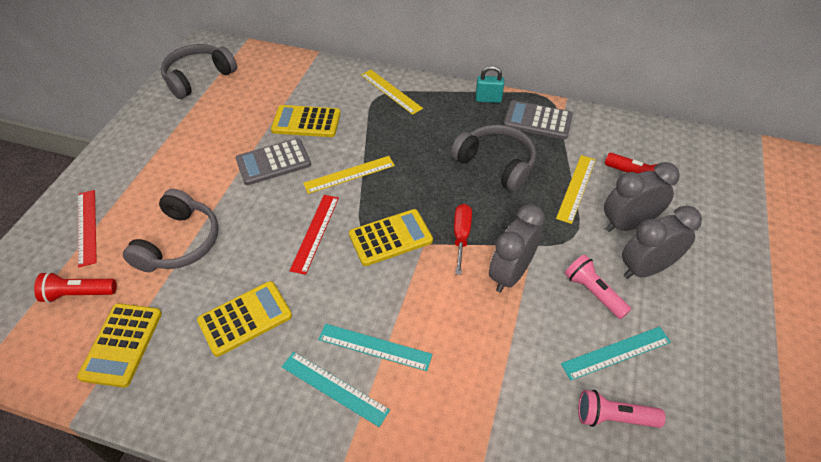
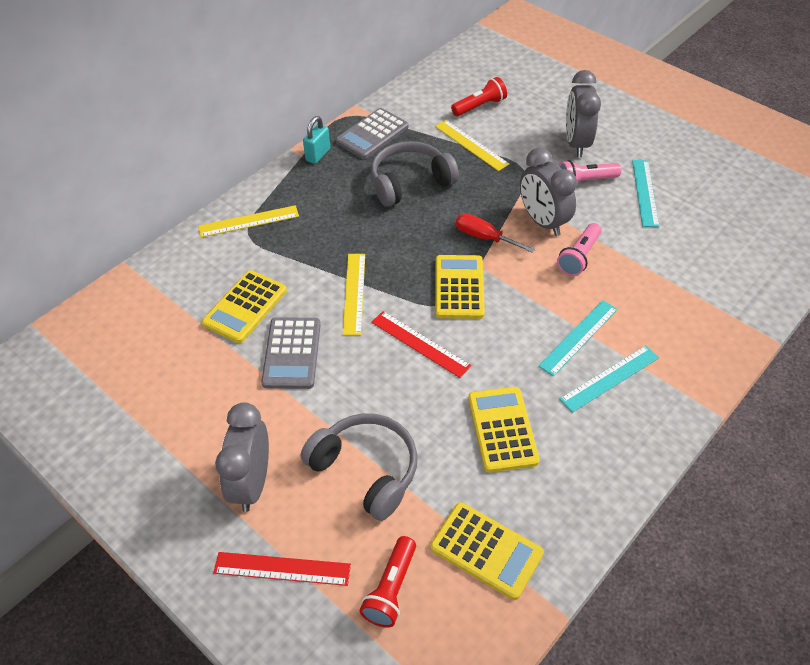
camera: 65 degrees left, 0 degrees up
grey headphones [161,44,237,99] -> none
pink flashlight [578,390,666,428] -> pink flashlight moved to [557,223,602,276]
grey clock [604,162,680,232] -> grey clock moved to [215,402,269,512]

